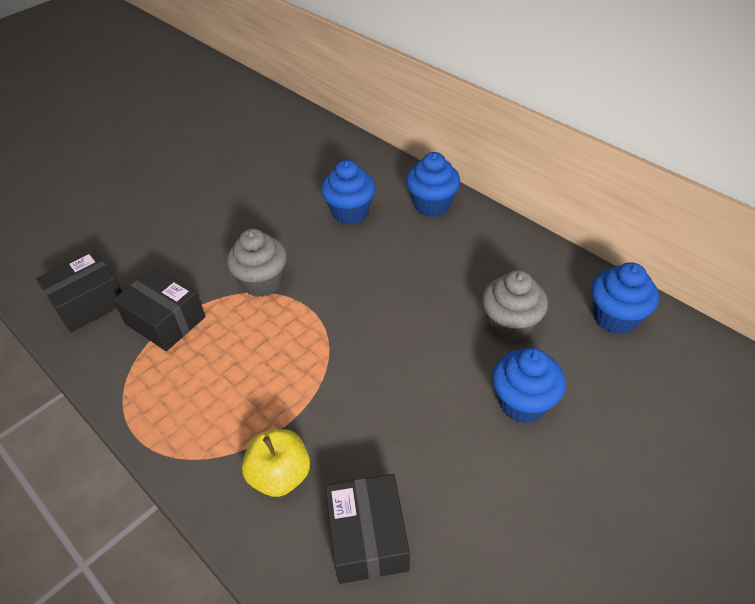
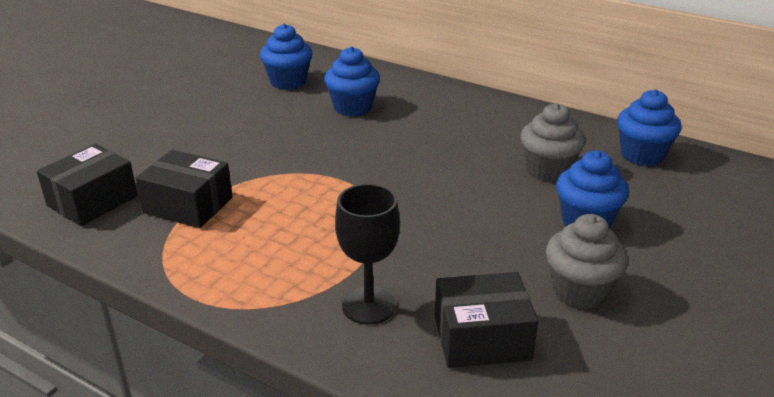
camera: 15 degrees left, 15 degrees down
grey cupcake [227,229,287,297] -> grey cupcake moved to [546,214,628,309]
yellow apple [242,429,310,497] -> black goblet [335,184,400,324]
black box [325,474,410,584] -> black box turned 75 degrees counterclockwise [435,272,538,368]
blue cupcake [406,152,461,217] -> blue cupcake moved to [260,23,313,90]

